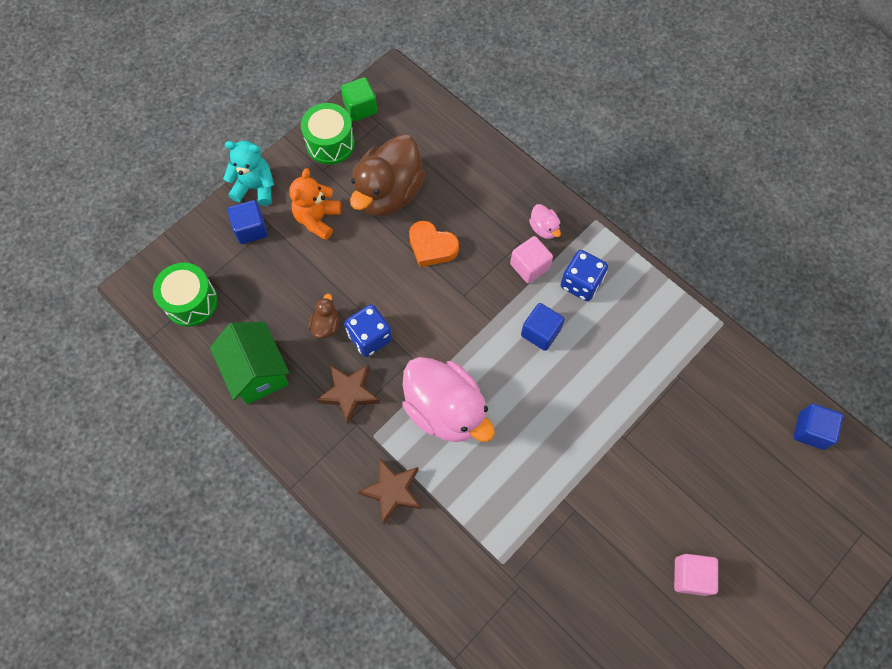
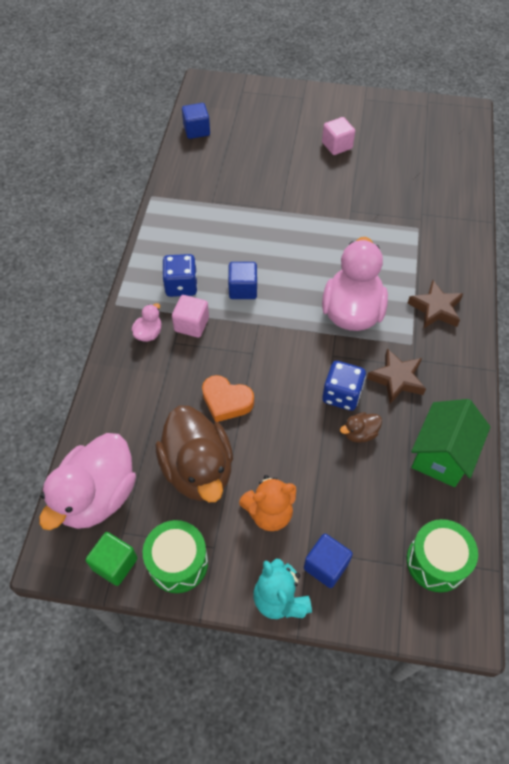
camera: 125 degrees left, 10 degrees down
brown duck [350,135,425,217] -> brown duck turned 75 degrees clockwise [156,405,233,502]
orange heart [409,221,459,267] -> orange heart turned 120 degrees clockwise [202,375,254,422]
none -> pink duck [39,433,136,530]

